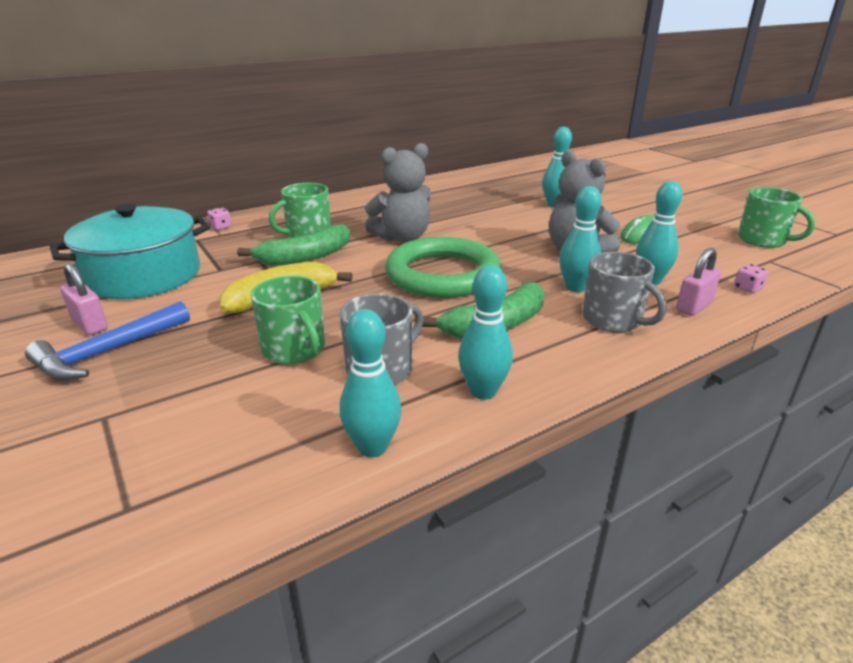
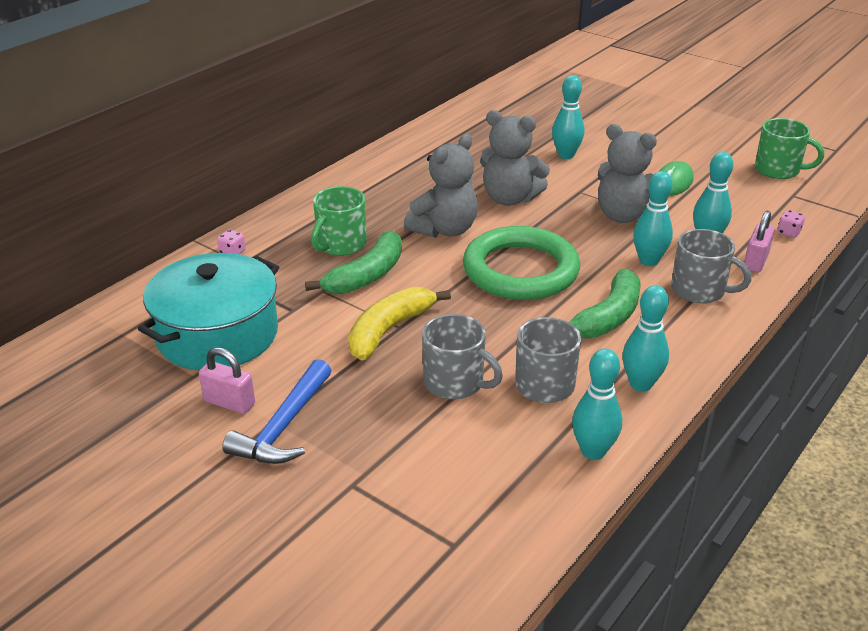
camera: 20 degrees left, 5 degrees up
green mug [251,276,325,364] -> grey mug [422,314,503,399]
none -> grey teddy bear [480,110,550,206]

